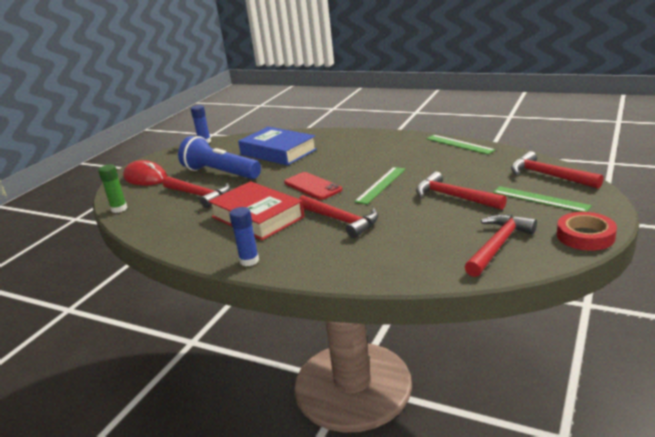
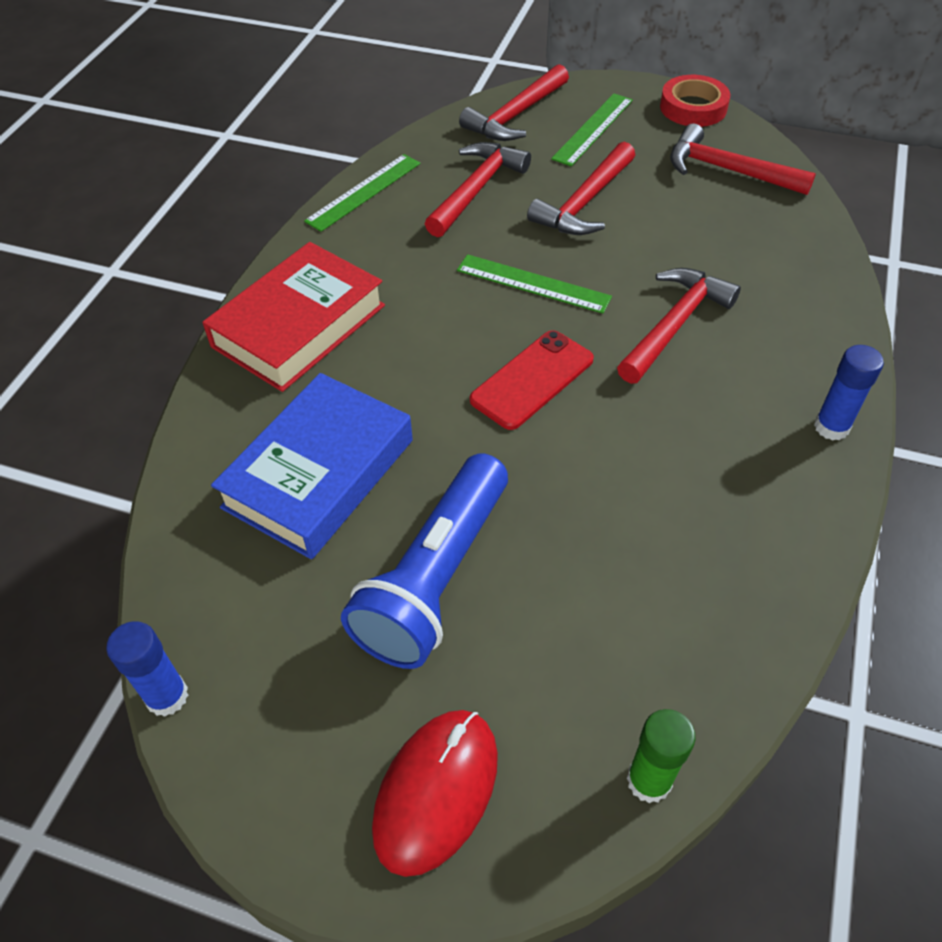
camera: 100 degrees left, 25 degrees up
red hammer [163,176,230,208] -> red hammer moved to [425,142,531,237]
red book [208,181,305,240] -> red book moved to [202,242,385,392]

